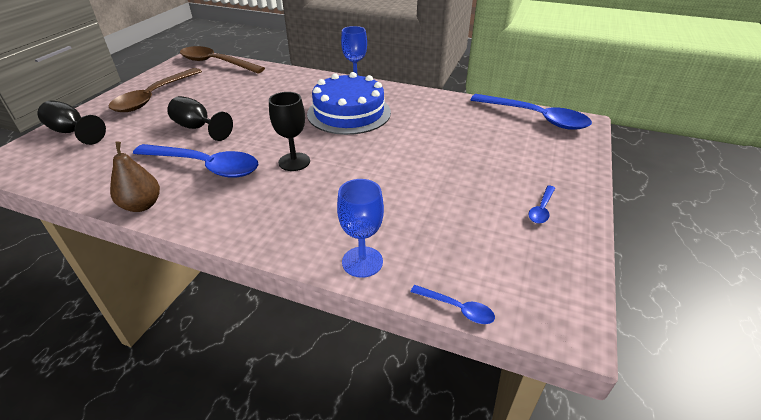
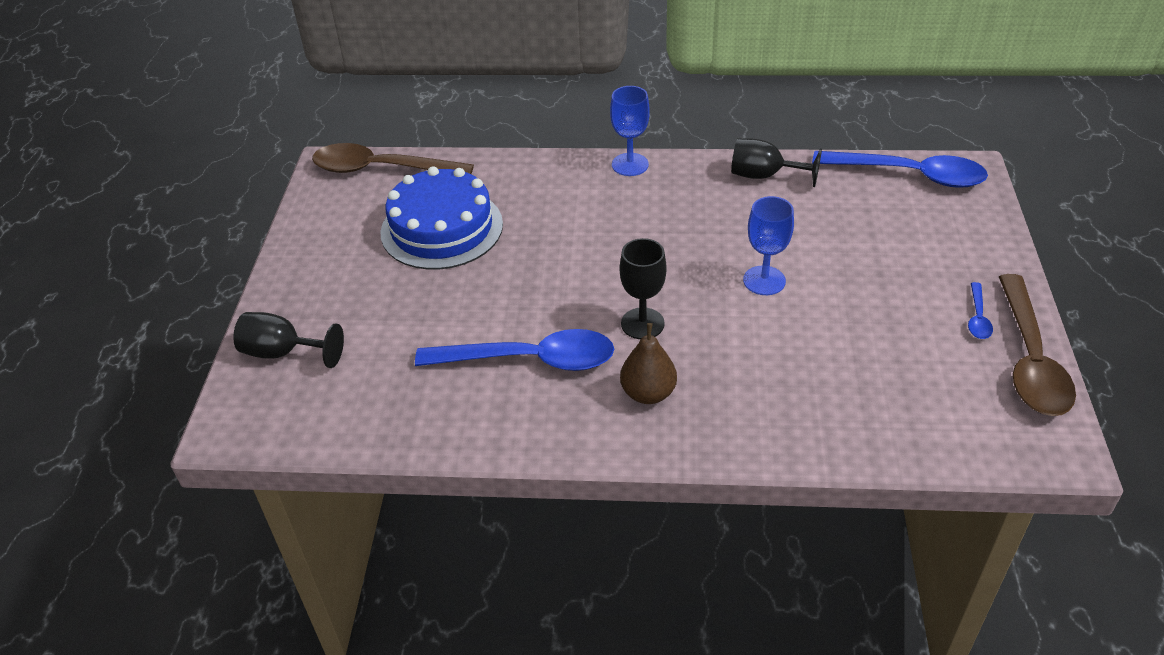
camera: 15 degrees left, 5 degrees up
brown spoon [109,68,202,112] -> brown spoon moved to [999,274,1076,416]
brown pear [110,142,160,212] -> brown pear moved to [620,323,677,404]
black goblet [167,96,233,141] -> black goblet moved to [731,138,822,187]
blue cake [307,72,391,135] -> blue cake moved to [381,166,503,270]
blue goblet [337,179,384,278] -> blue goblet moved to [743,196,794,295]
blue spoon [411,285,495,324] -> none

